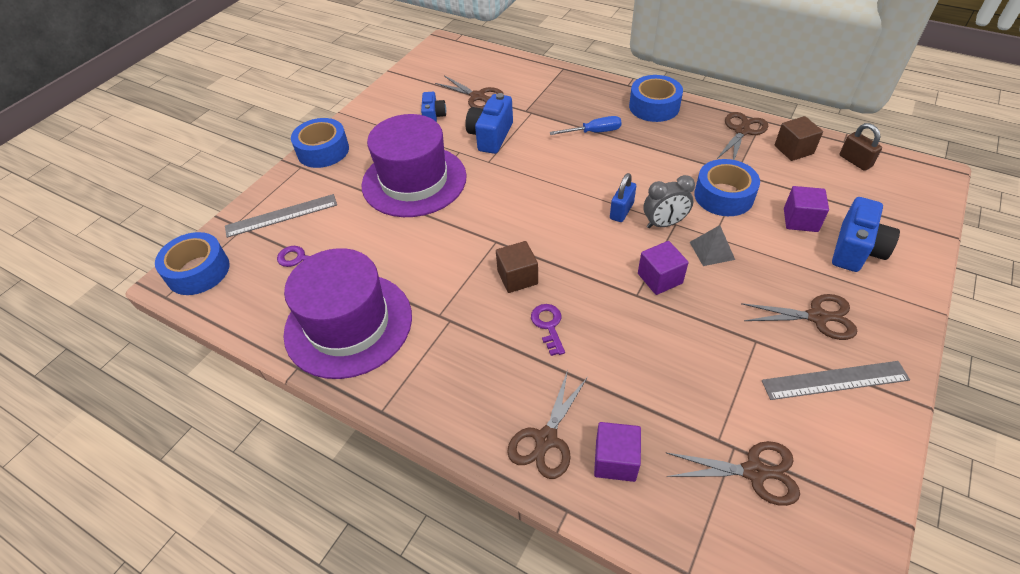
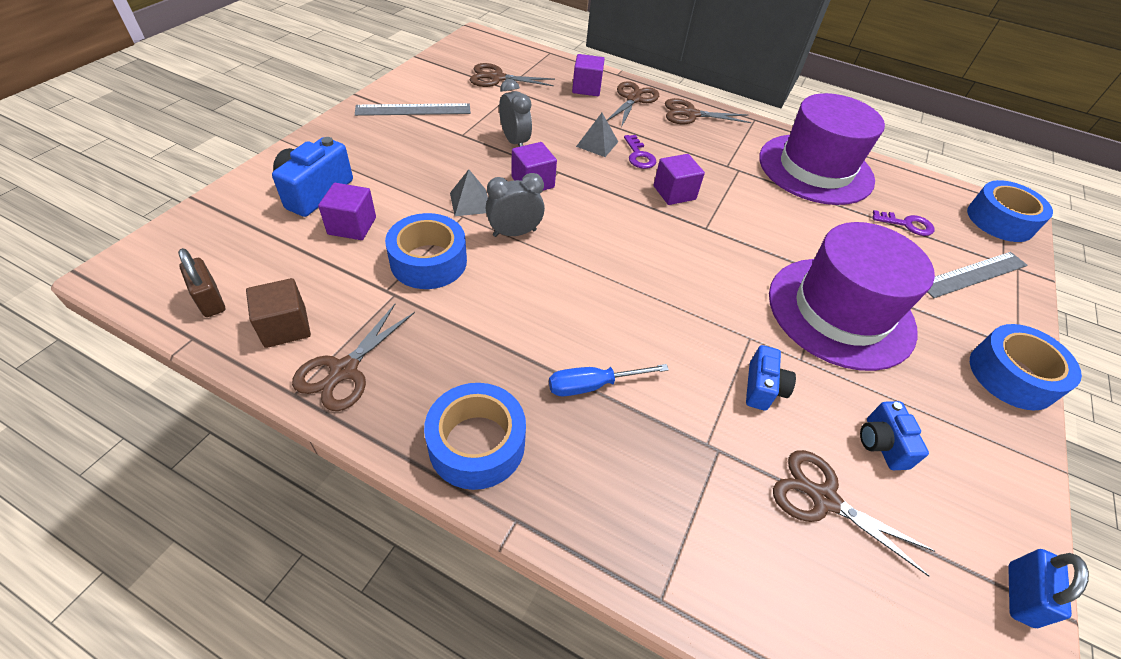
camera: 170 degrees right, 0 degrees up
blue camera [465,93,513,154] -> blue camera [746,345,796,411], size x0.62
brown cube [496,241,538,293] -> purple cube [654,154,705,205]
blue padlock [610,173,636,222] -> blue padlock moved to [1008,549,1089,628]
brown scissors [741,294,857,340] -> brown scissors moved to [665,98,751,124]
none -> grey clock [499,79,532,147]
none -> grey pyramid [576,113,618,157]

